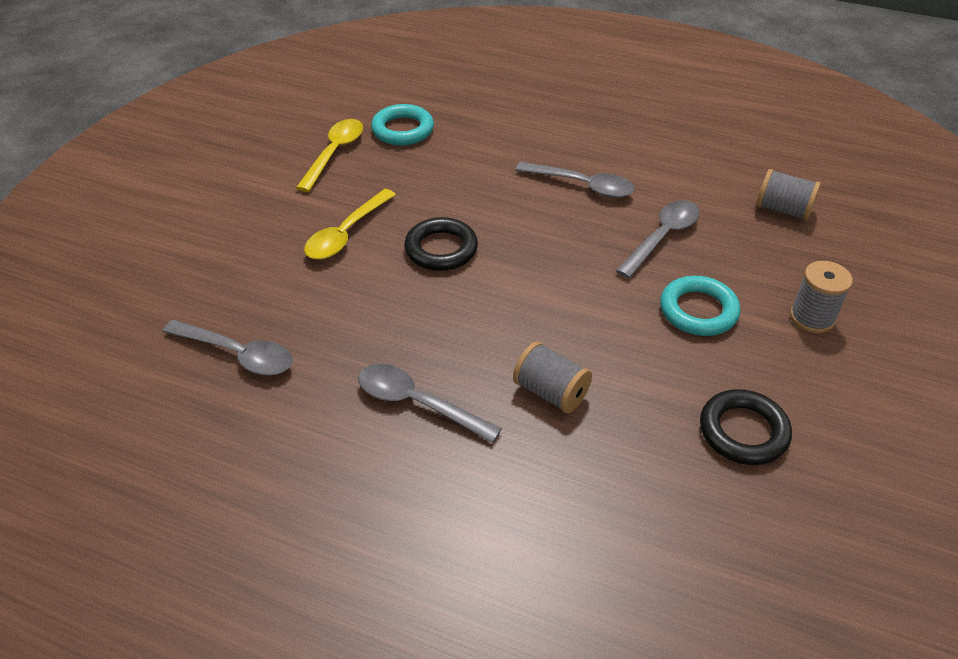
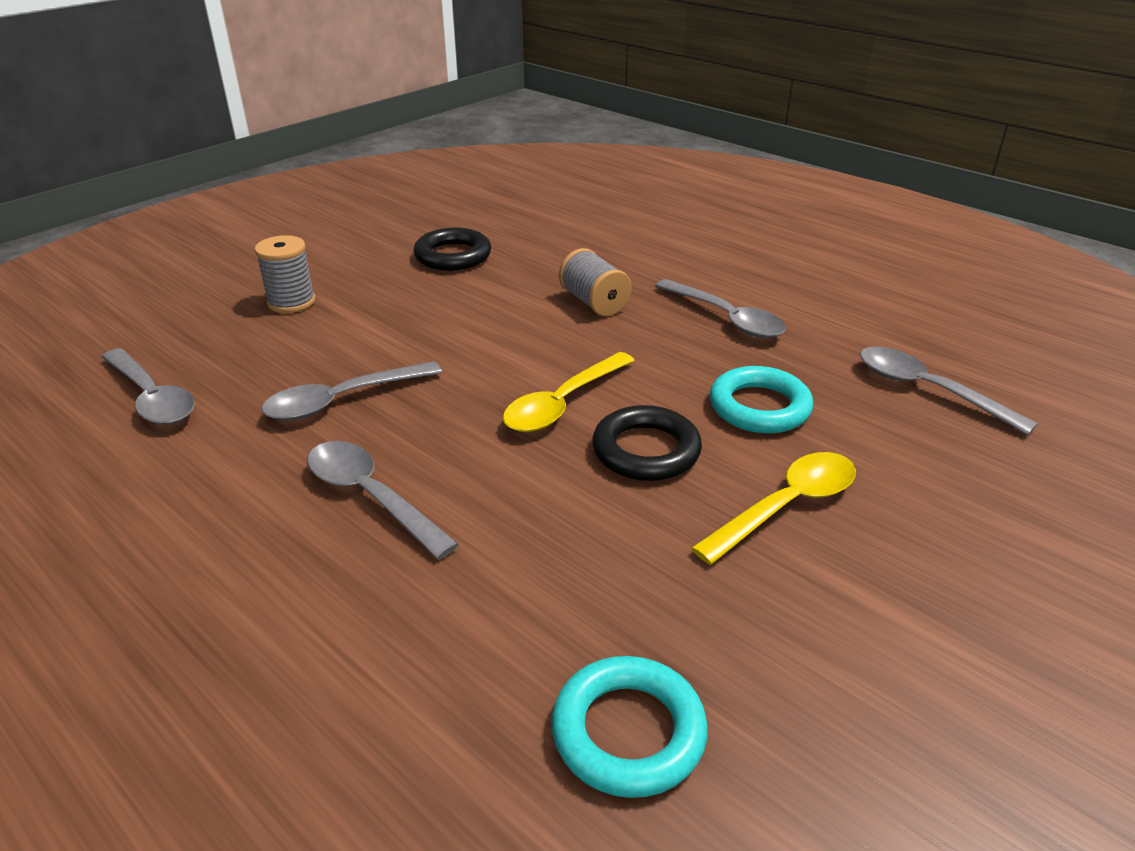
camera: 160 degrees left, 10 degrees down
yellow spoon [296,119,363,192] -> yellow spoon moved to [503,352,635,432]
turquoise ring [660,276,740,336] -> turquoise ring moved to [710,366,813,433]
grey spool [756,169,821,221] -> grey spoon [102,348,195,425]

